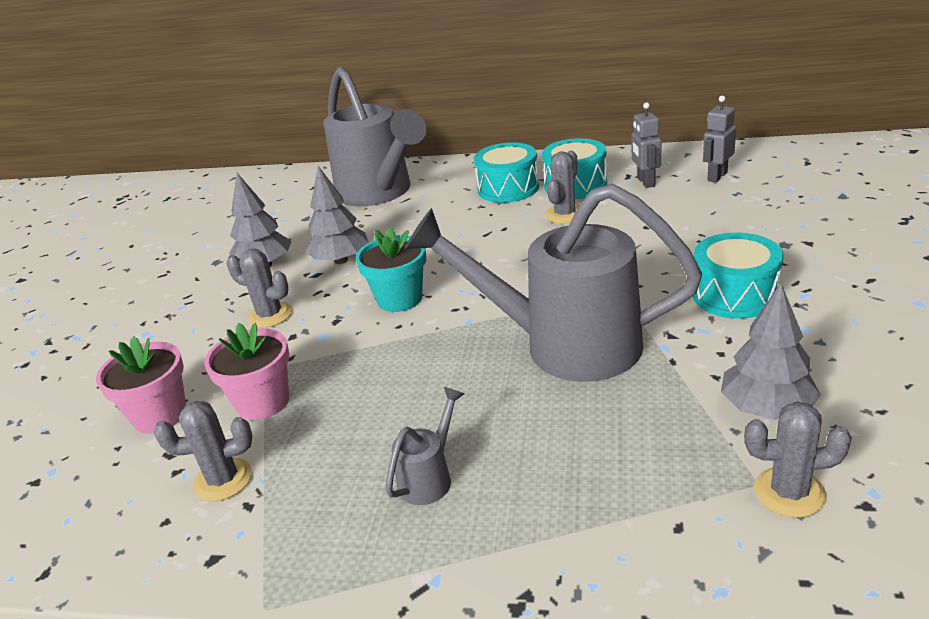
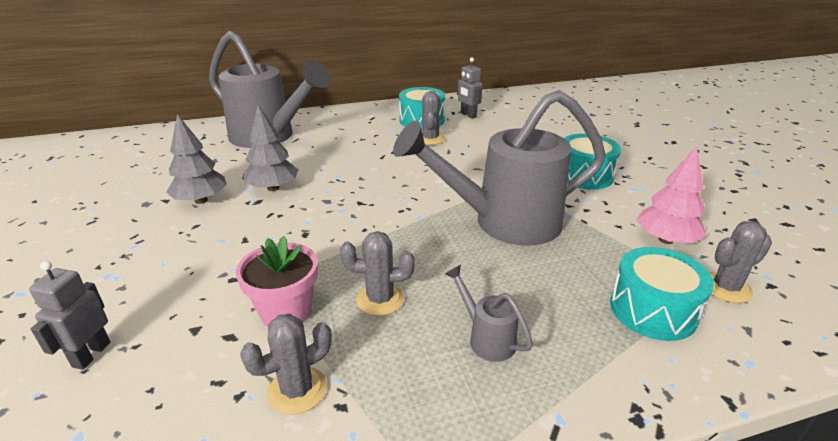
camera: 30 degrees left, 0 degrees up
pink flower pot [96,336,186,434] -> none
grey cactus [227,249,292,328] -> grey cactus moved to [340,231,415,316]
turquoise flower pot [356,227,426,312] -> none
grey watering can [386,387,464,505] -> grey watering can turned 45 degrees counterclockwise [445,265,533,362]
turquoise drum [474,142,539,203] -> turquoise drum moved to [610,247,714,341]
grey robot [703,96,736,182] -> grey robot moved to [29,261,110,370]
grey tree [721,283,821,420] -> pink tree [637,146,706,244]

